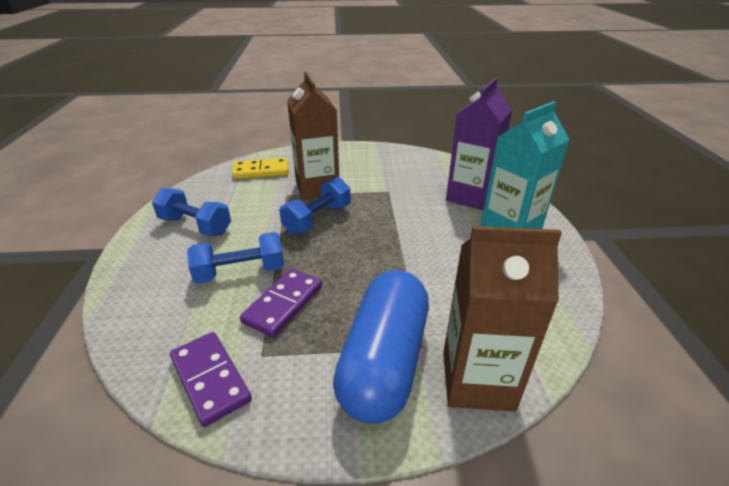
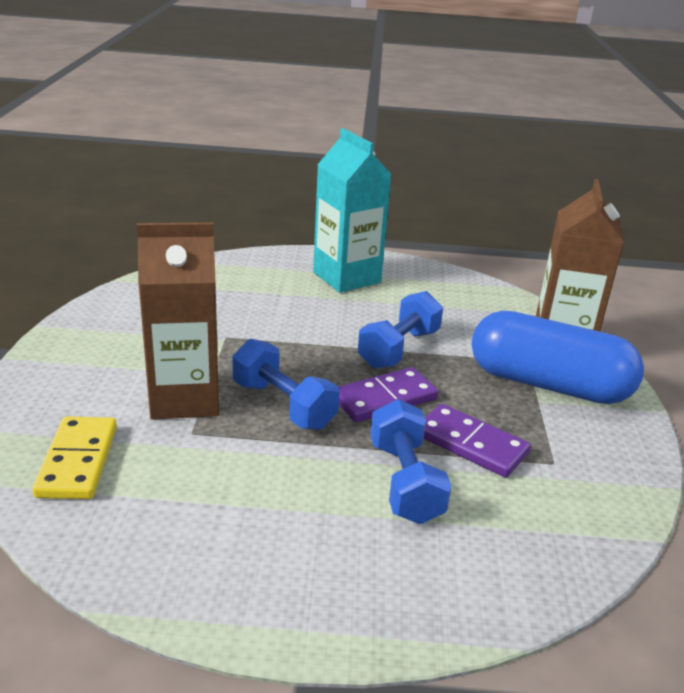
camera: 85 degrees left, 5 degrees down
blue dumbbell [152,188,231,236] -> blue dumbbell moved to [358,291,443,369]
purple domino [170,332,252,427] -> purple domino moved to [338,367,438,422]
purple carton [446,78,512,210] -> none

